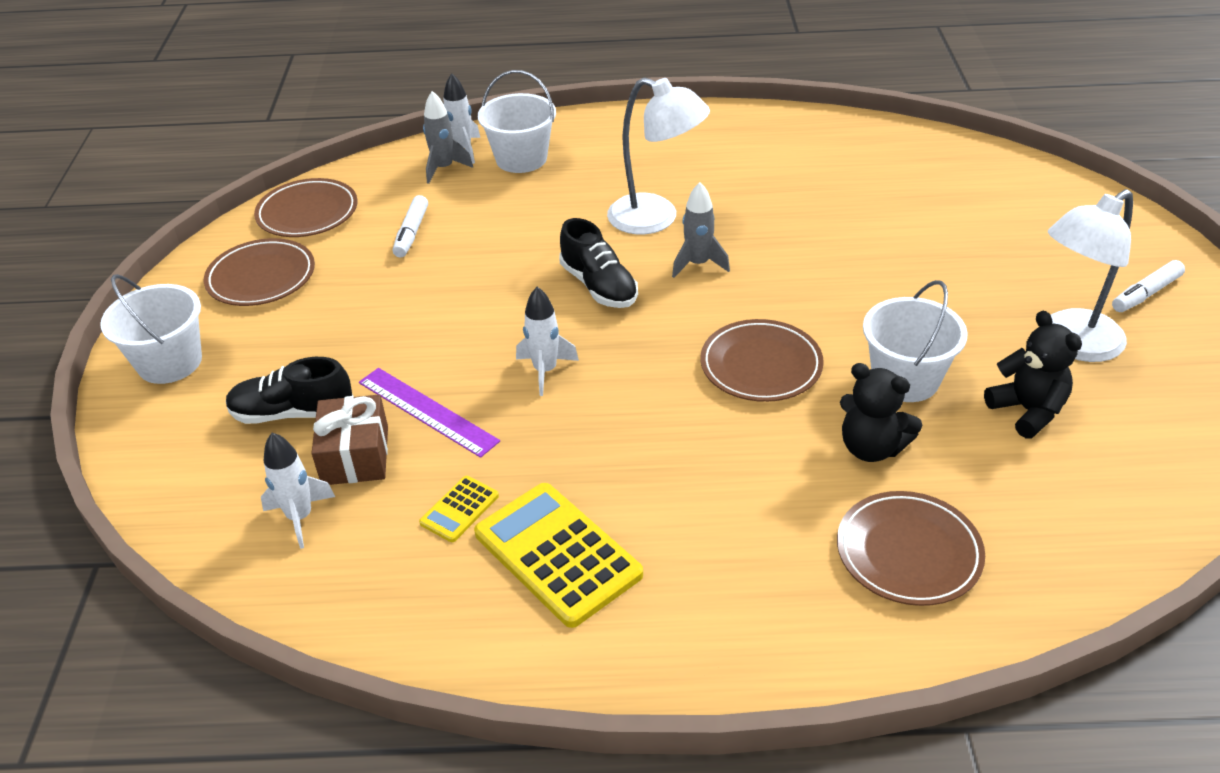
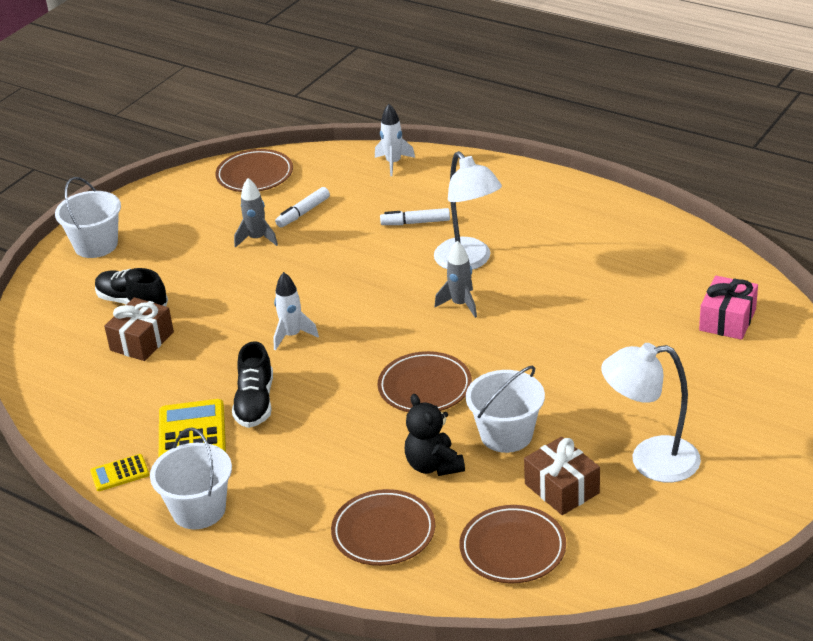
camera: 35 degrees right, 5 degrees down
brown plate [204,238,315,306] -> brown plate moved to [460,505,566,583]
white rocket [261,433,335,549] -> none
purple ruler [359,368,500,458] -> none
yellow calculator [419,476,499,542] -> yellow calculator moved to [90,454,149,491]
grey rocket [423,91,473,184] -> grey rocket moved to [234,178,278,248]
white bucket [478,70,556,173] -> white bucket moved to [150,427,232,529]
black shoe [559,218,638,308] -> black shoe moved to [232,341,273,428]
black teddy bear [984,311,1082,438] -> brown gift [524,437,600,515]
white marker [1112,260,1185,312] -> white marker moved to [380,208,450,225]
none -> pink gift [699,276,758,340]

